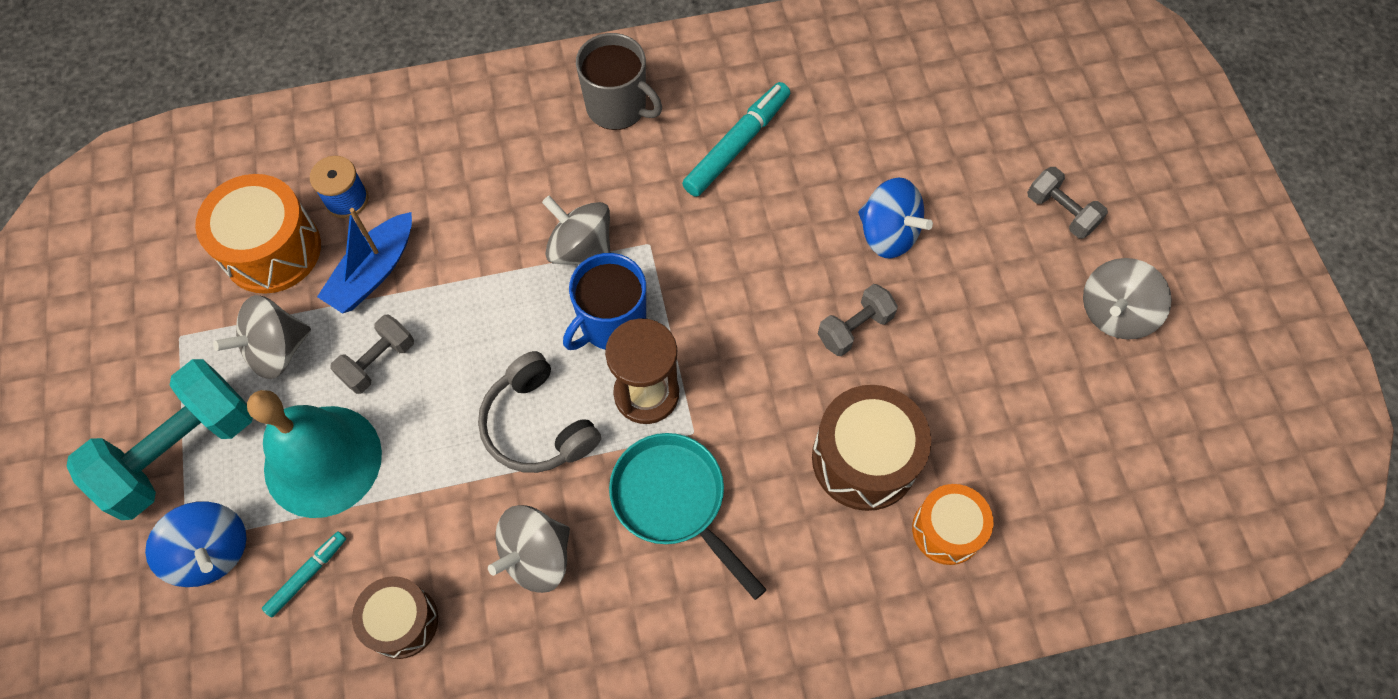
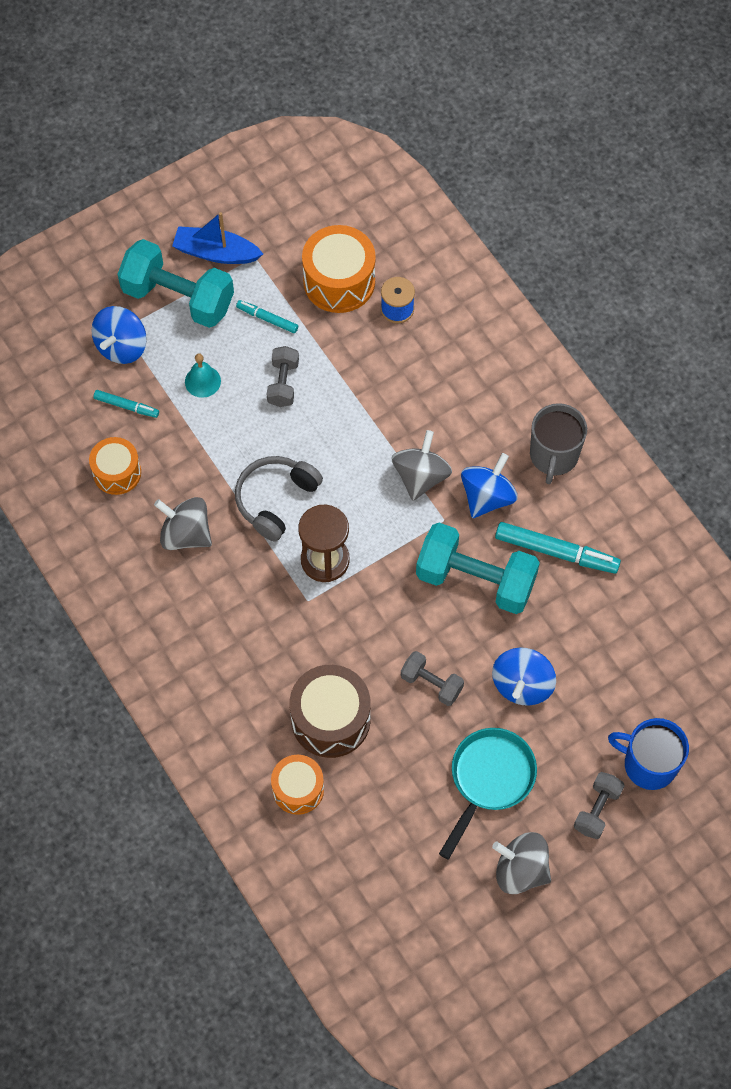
camera: 70 degrees right, 0 degrees up
grey spinning top [213,295,311,379] -> turquoise marker [236,300,298,333]
turquoise bell [247,390,382,518] -> turquoise bell [185,353,221,398], size x0.44
blue boat [317,208,412,314] -> blue boat moved to [172,212,263,264]
grey dumbbell [330,315,414,394] -> grey dumbbell turned 75 degrees clockwise [267,346,299,407]
brown drum [352,576,438,659] -> orange drum [89,437,141,495]
blue mug [563,253,646,350] -> blue mug moved to [608,718,689,790]
turquoise pan [609,433,767,600] -> turquoise pan moved to [439,728,537,859]
none -> turquoise dumbbell [416,523,540,614]
none -> blue spinning top [461,453,518,518]

